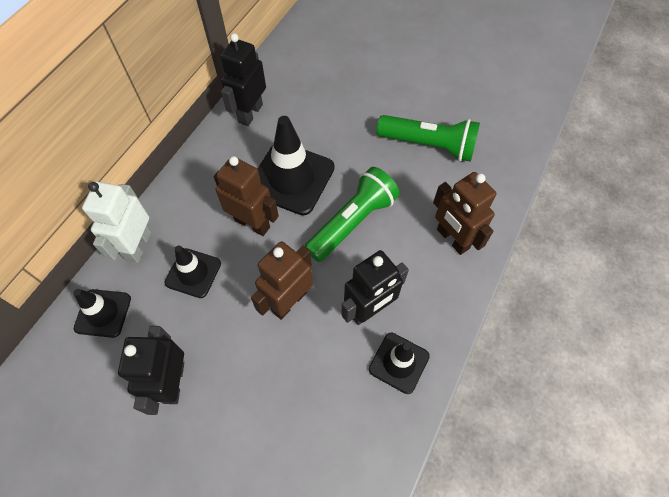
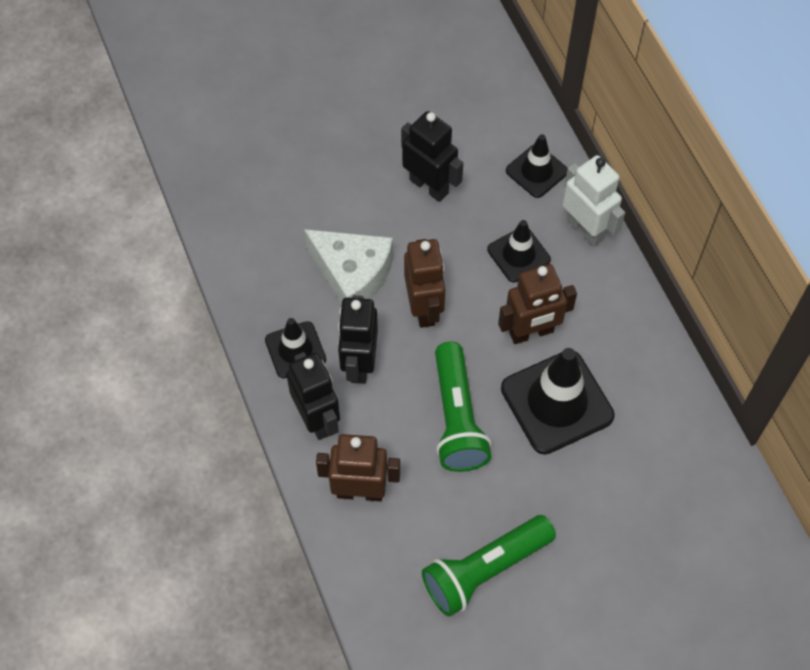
camera: 130 degrees right, 0 degrees up
black robot [220,33,266,126] -> black robot moved to [286,352,340,440]
none -> white cheese [304,229,393,304]

